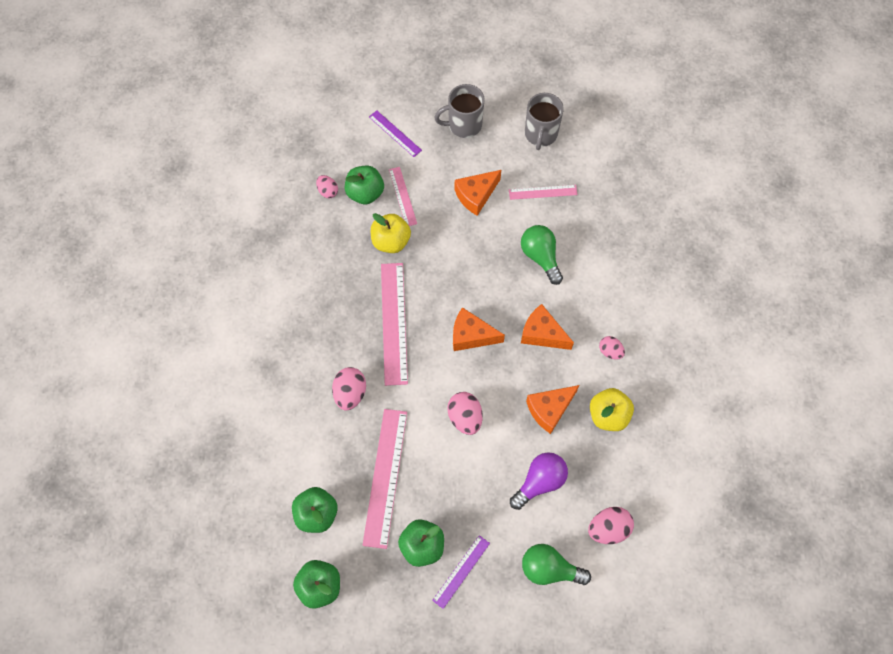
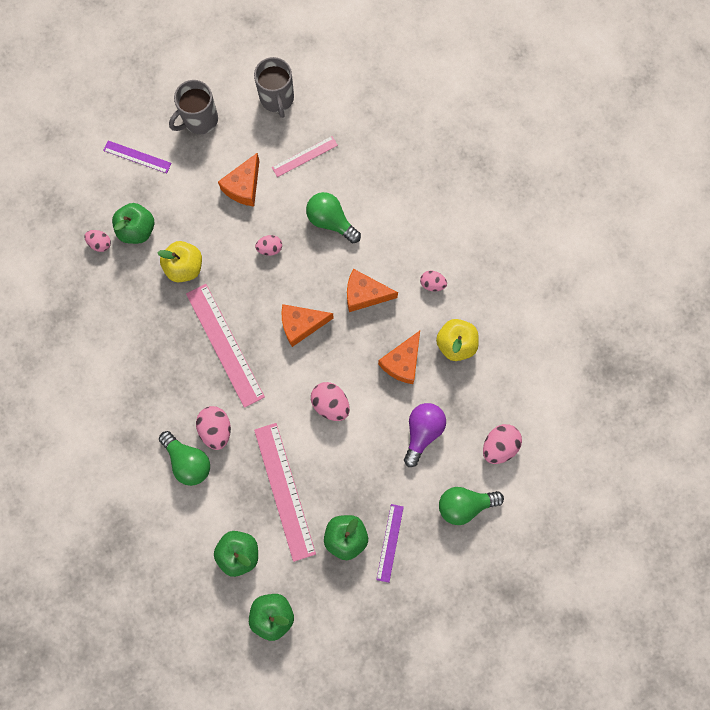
camera: 25 degrees left, 10 degrees up
pink ruler [389,167,417,226] -> none
none -> green light bulb [159,431,210,486]
none -> pink egg [255,235,282,256]

